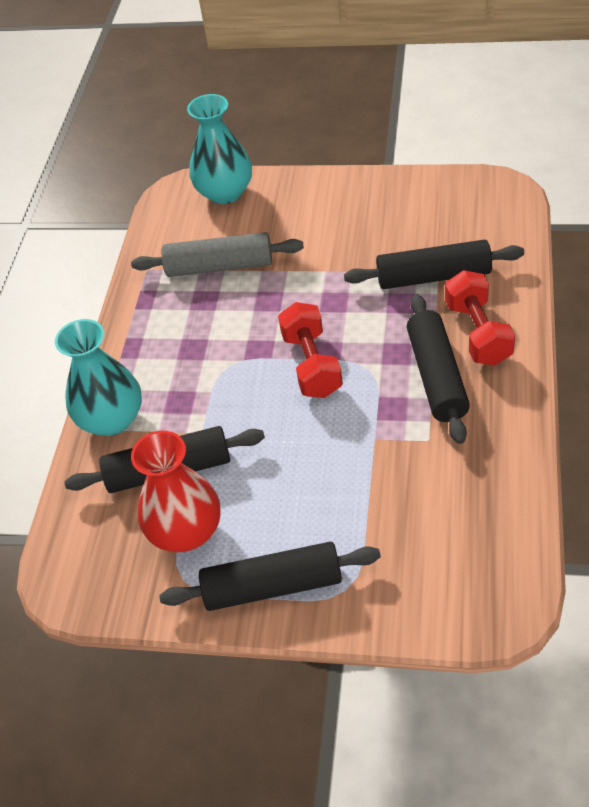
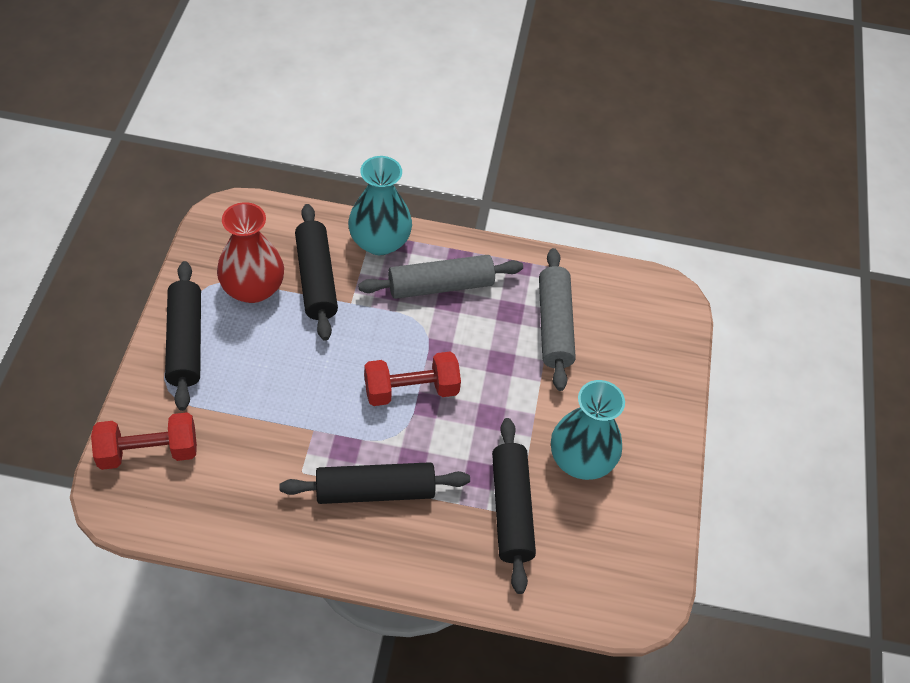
camera: 80 degrees right, 5 degrees up
turquoise vase [187,94,252,204] -> turquoise vase moved to [551,380,625,480]
red dumbbell [445,270,515,365] -> red dumbbell moved to [91,412,197,470]
none -> grey rolling pin [358,255,523,299]

